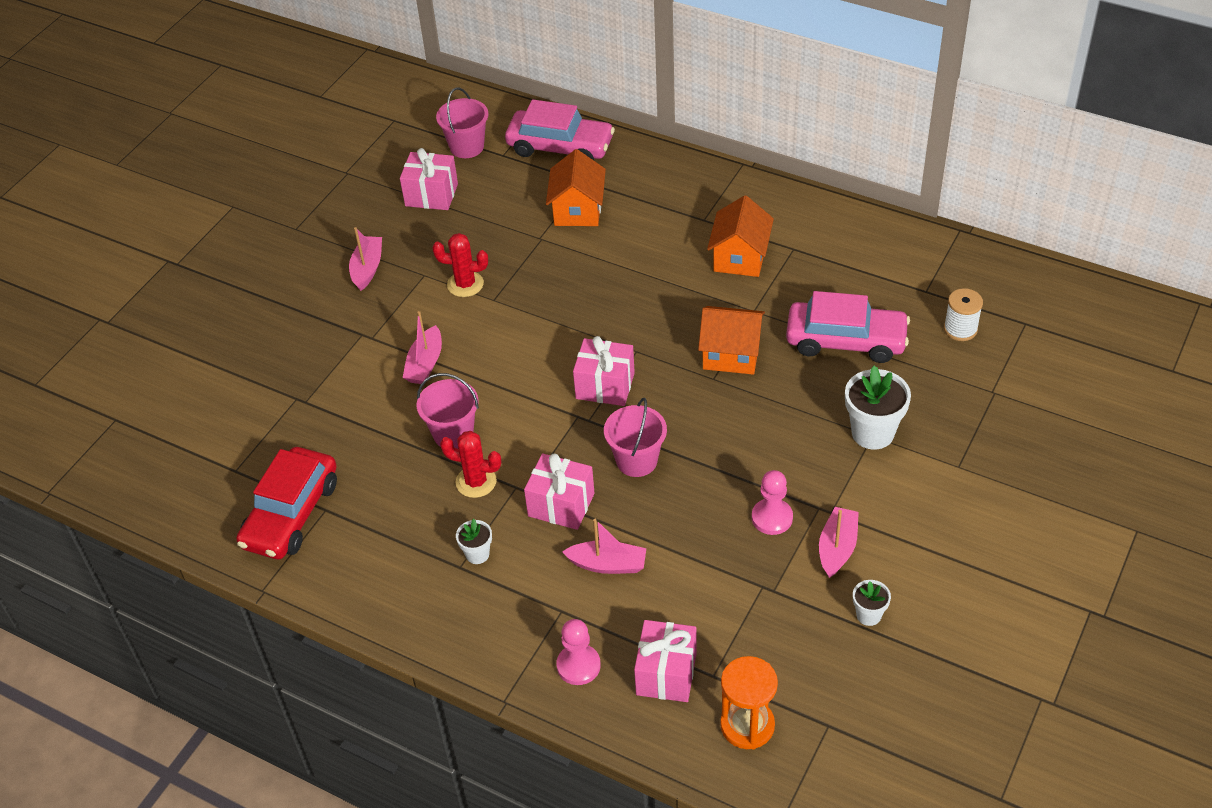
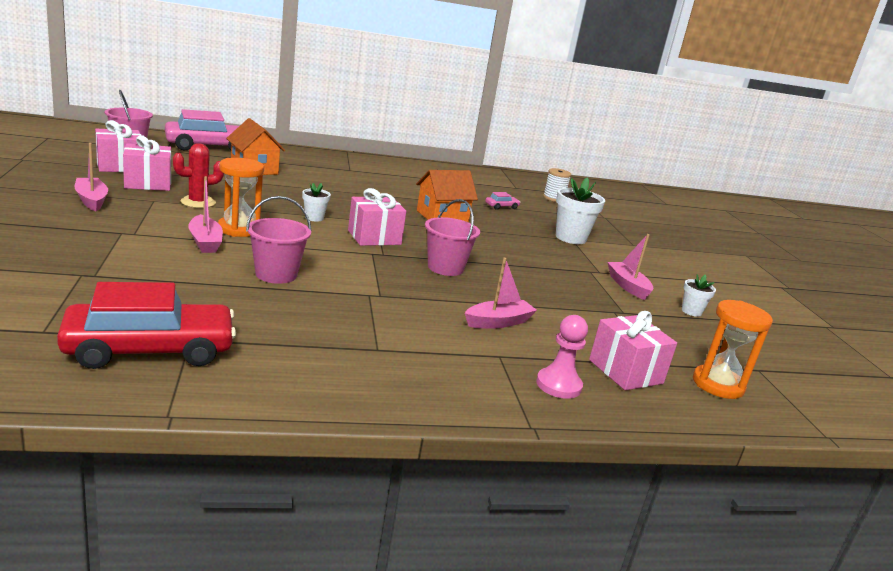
camera: 45 degrees left, 25 degrees down
red car [236,447,337,559] -> red car turned 90 degrees counterclockwise [57,282,236,369]
red cactus [440,431,501,498] -> none
white flower pot [456,519,492,564] -> white flower pot moved to [302,183,331,222]
pink gift [524,453,595,530] -> pink gift moved to [123,135,171,191]
orange house [707,195,774,277] -> none
pink pawn [752,470,793,535] -> none
pink car [786,291,910,363] -> pink car [485,192,520,210], size x0.41
none -> orange hourglass [218,158,264,237]

